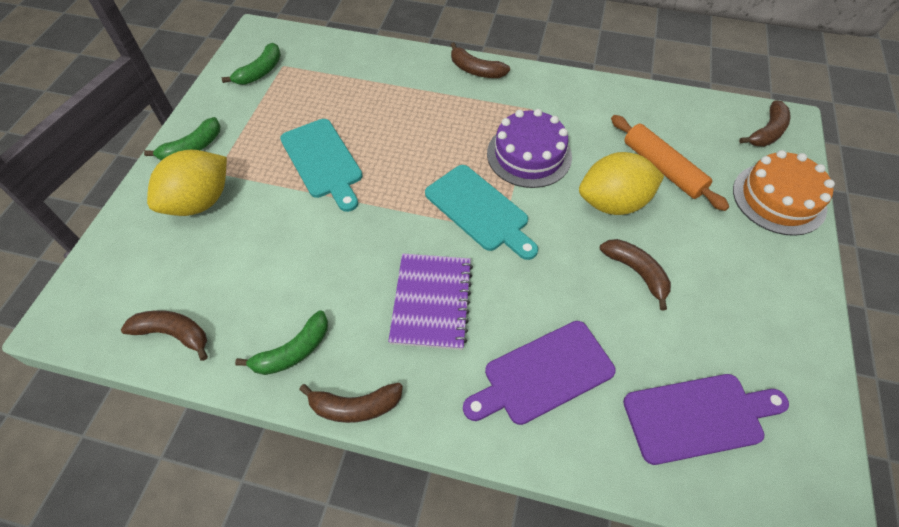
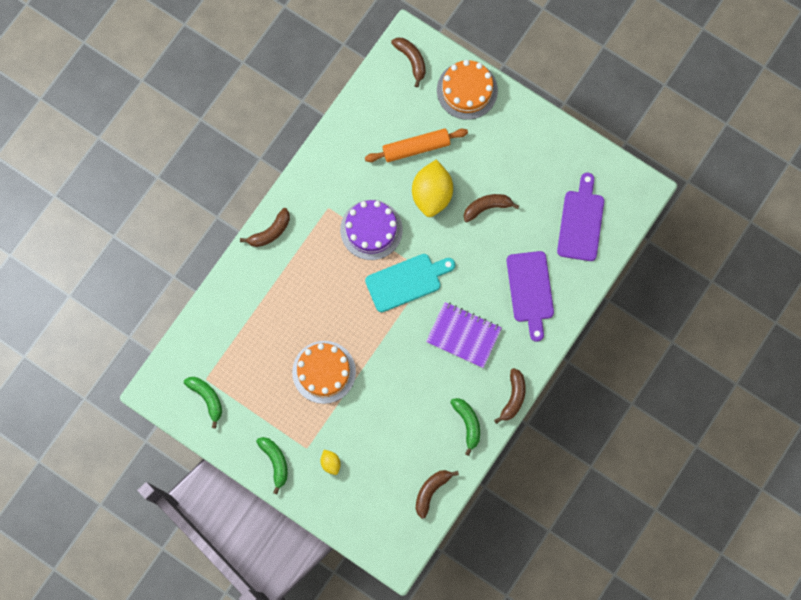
camera: 70 degrees left, 20 degrees up
yellow lemon [147,150,227,216] -> yellow lemon [320,450,341,475], size x0.45
turquoise cutting board [280,119,363,212] -> orange cake [292,341,356,404]

